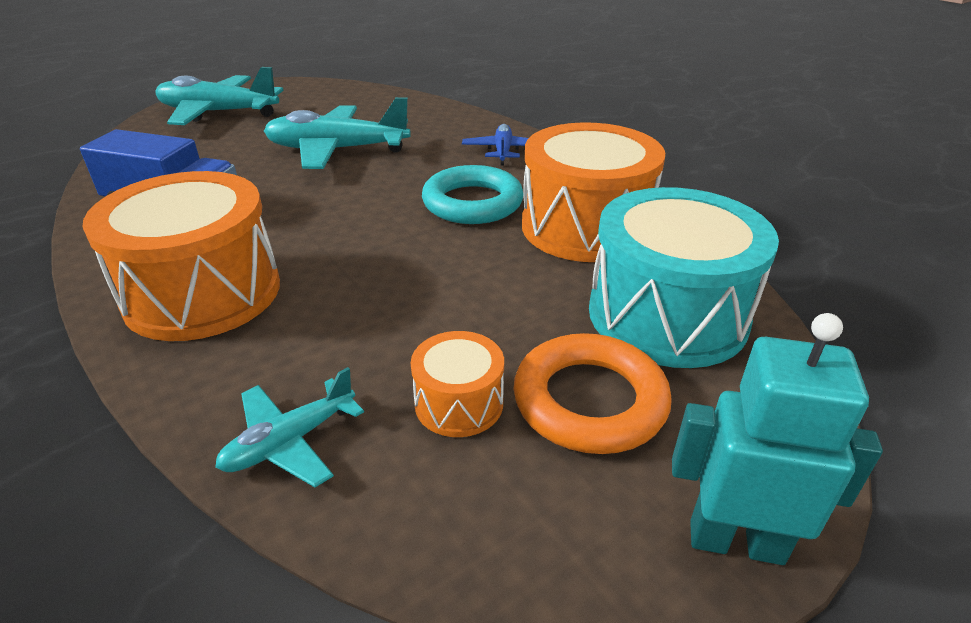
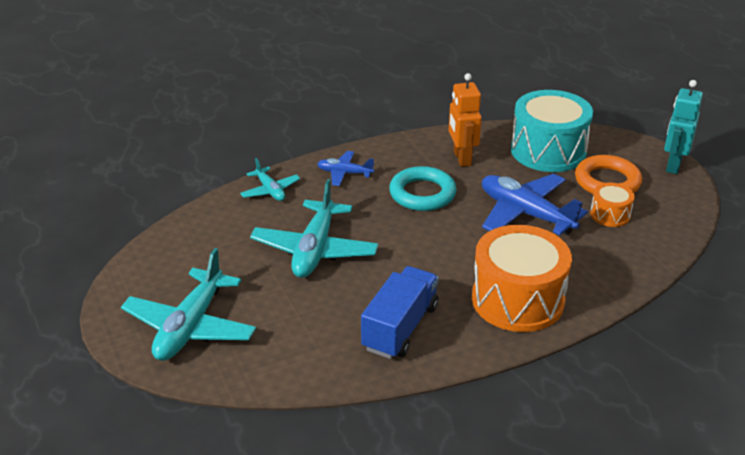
camera: 80 degrees left, 0 degrees up
turquoise plane [215,367,364,487] -> turquoise plane moved to [240,158,300,201]
orange drum [522,122,665,262] -> orange robot [449,73,482,167]
none -> blue plane [482,174,588,236]

